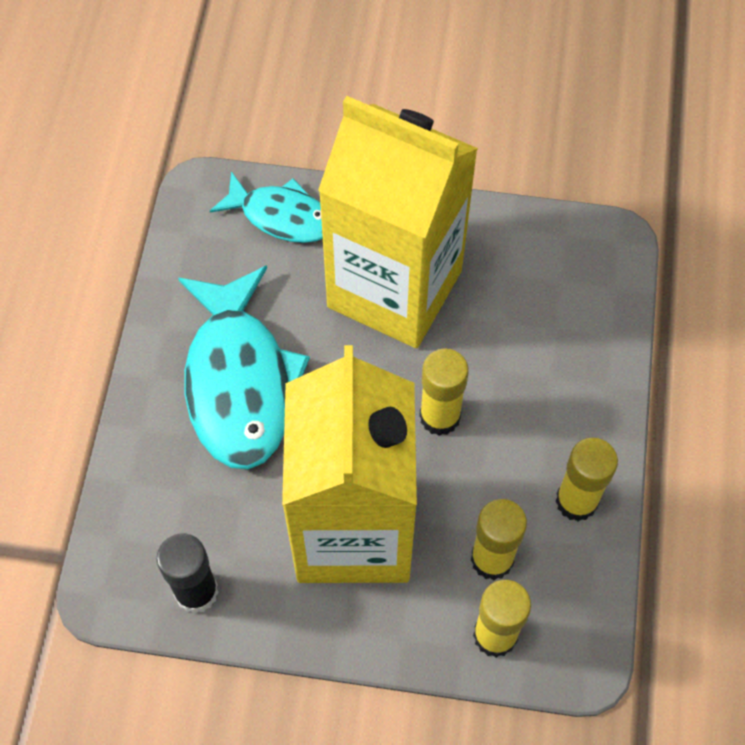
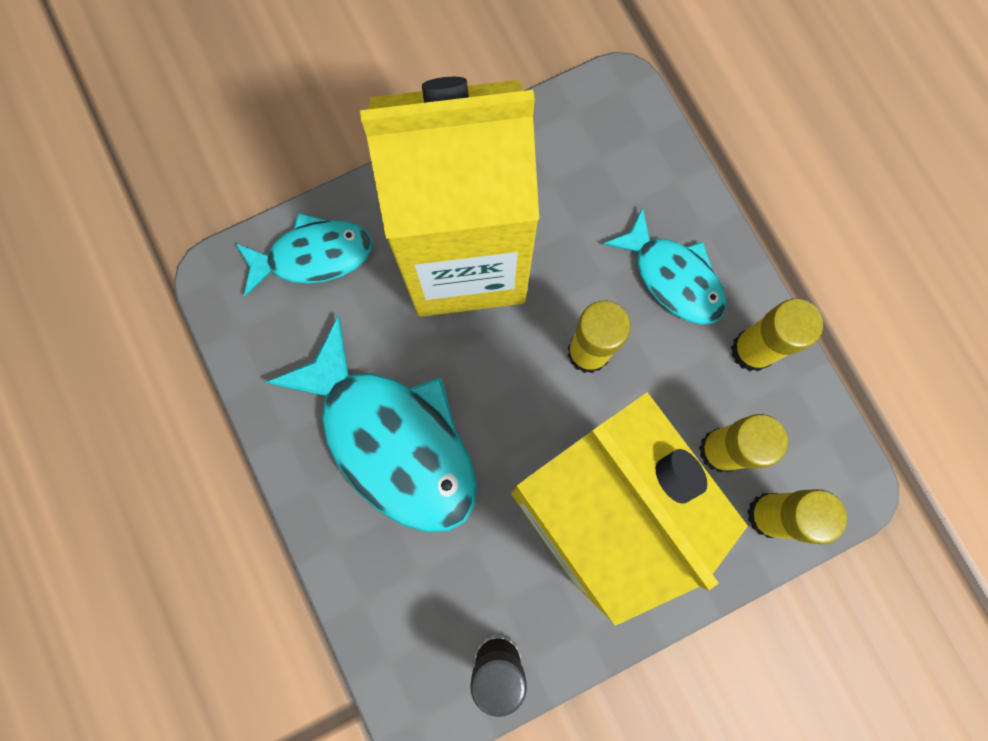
camera: 35 degrees left, 15 degrees up
none -> turquoise fish [603,207,726,325]

